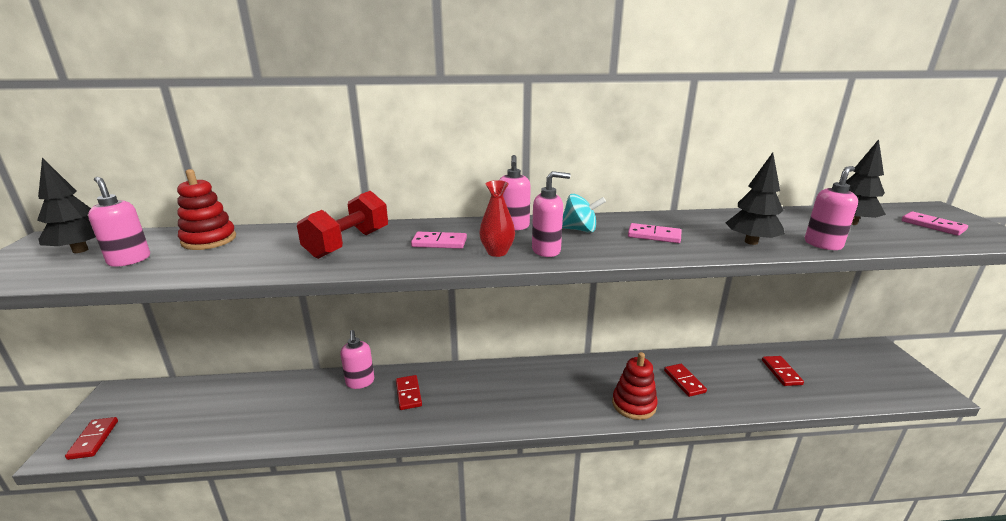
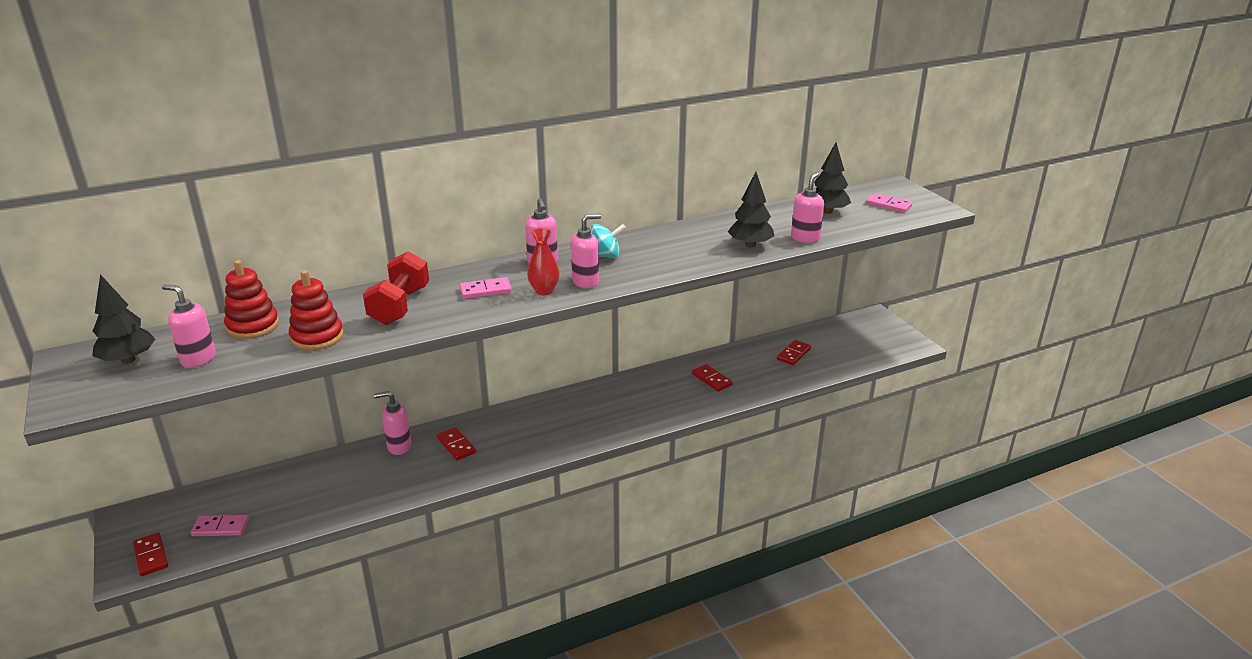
camera: 20 degrees left, 5 degrees up
pink soap dispenser [340,330,374,389] -> pink soap dispenser turned 120 degrees clockwise [374,391,411,455]
red stacking toy [612,352,658,420] -> red stacking toy moved to [289,270,343,351]
pink domino [628,223,681,243] -> pink domino moved to [191,515,249,536]
red domino [762,356,804,386] -> red domino turned 60 degrees clockwise [777,340,811,365]

